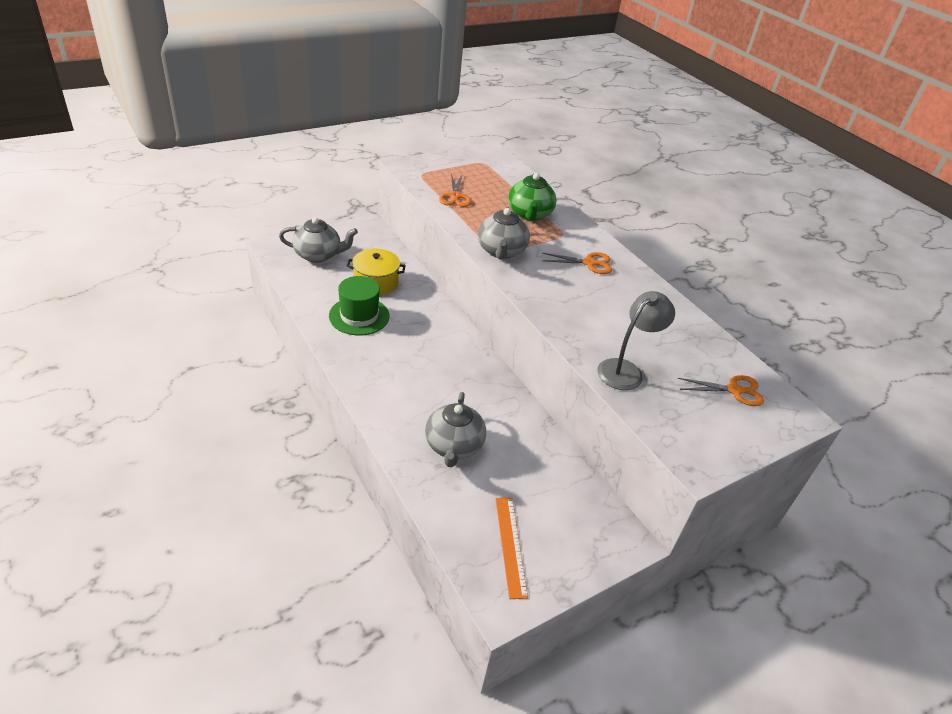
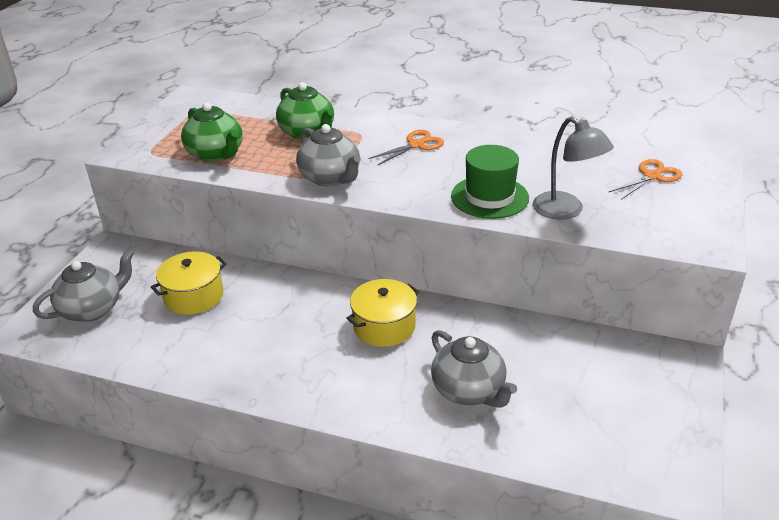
camera: 35 degrees left, 5 degrees down
green hat [329,276,390,335] -> green hat moved to [451,145,529,219]
orange scissors [439,174,472,207] -> green teapot [181,102,243,162]
orange ruler [495,497,528,599] -> none
grey lamp [597,291,675,390] -> grey lamp turned 135 degrees clockwise [533,117,614,220]
none -> yellow pot [346,279,419,347]

